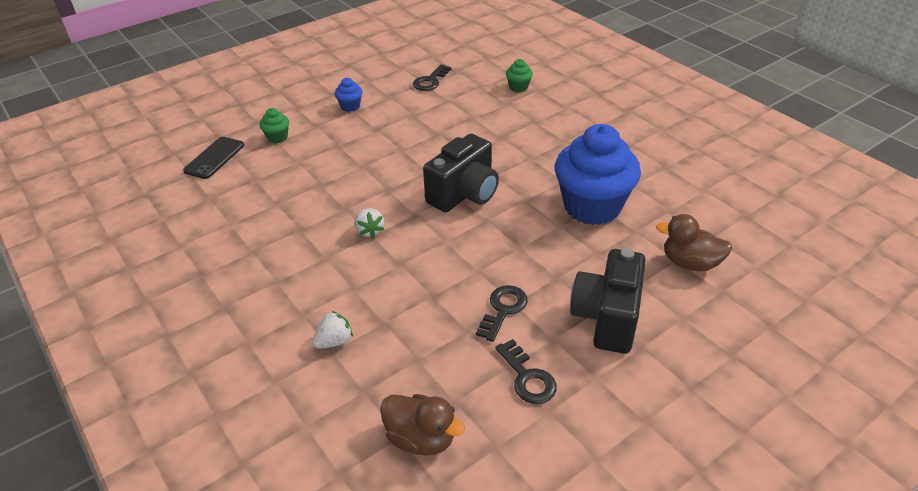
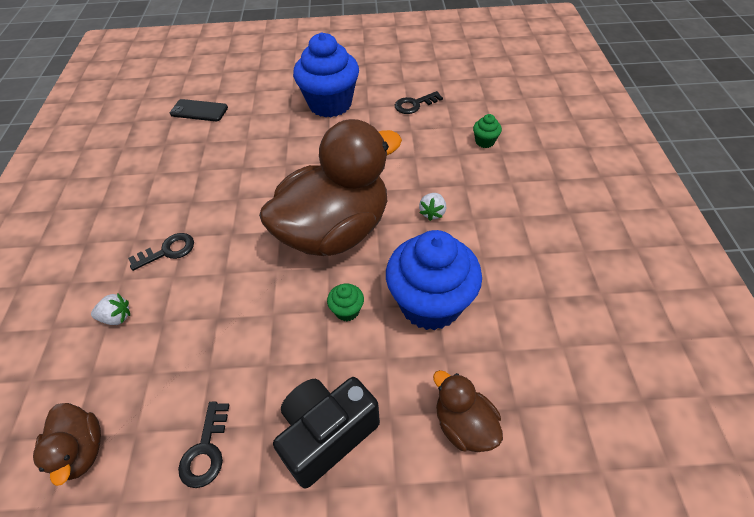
camera: 35 degrees right, 10 degrees up
black phone [183,137,244,179] -> black phone turned 45 degrees clockwise [170,99,228,121]
green cupcake [260,108,289,143] -> green cupcake moved to [327,284,364,321]
blue cupcake [335,78,362,112] -> blue cupcake [293,33,359,117], size x2.47
white strawberry [355,208,384,238] -> white strawberry moved to [419,193,446,221]
black camera [423,134,499,213] -> brown duck [259,119,402,256]
black key [476,285,528,342] -> black key moved to [128,233,194,271]

